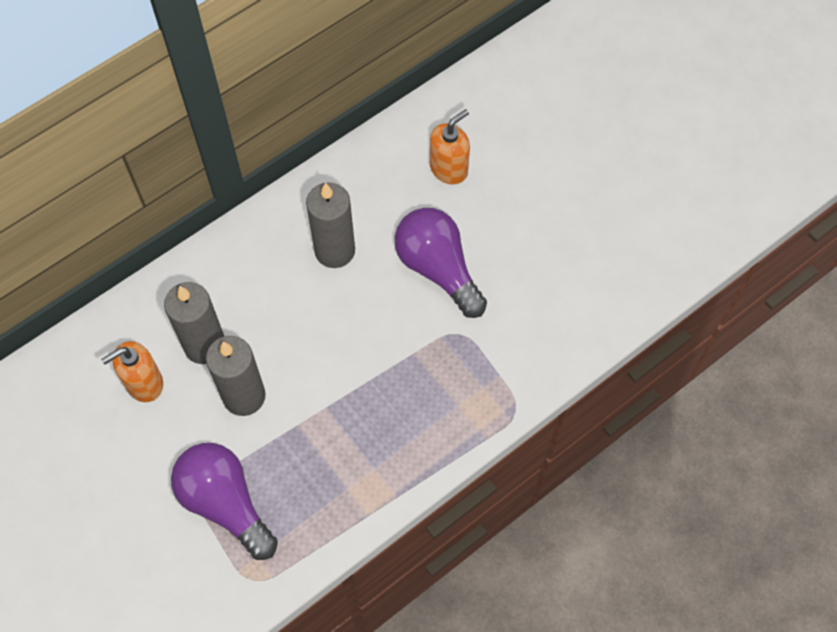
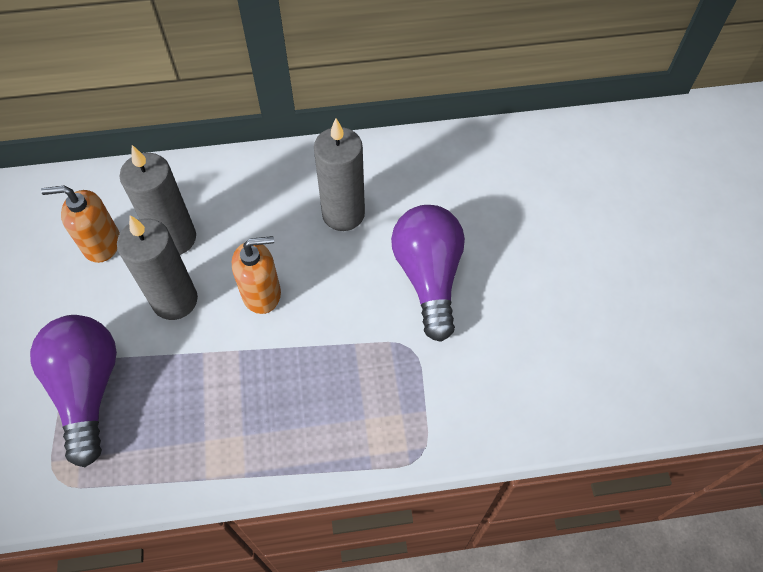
camera: 30 degrees right, 5 degrees down
orange soap dispenser [430,109,470,185] -> orange soap dispenser moved to [232,236,281,314]

